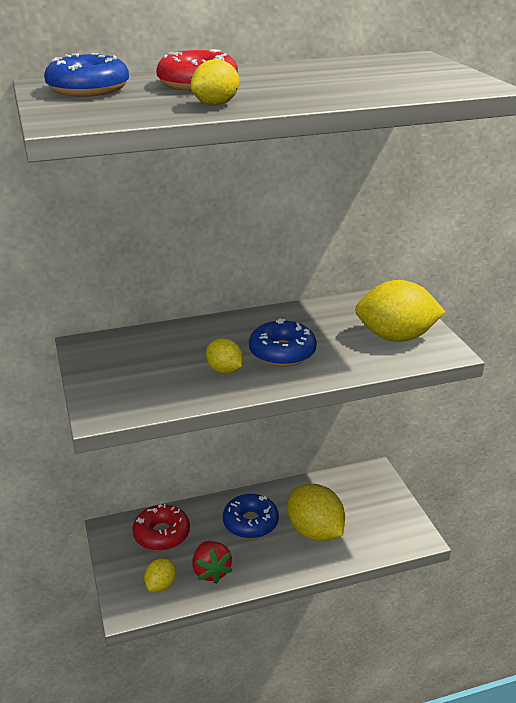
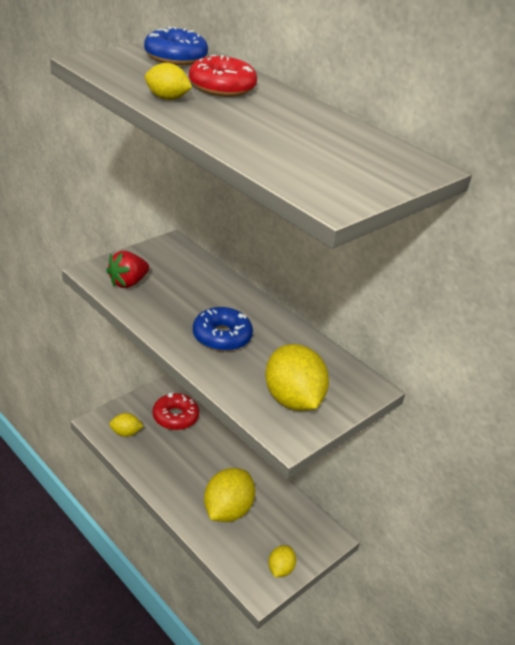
camera: 60 degrees right, 5 degrees up
red strawberry [192,541,233,584] -> red strawberry moved to [106,251,149,288]
yellow lemon [206,338,243,374] -> yellow lemon moved to [268,545,296,577]
blue donut [223,494,279,539] -> none

